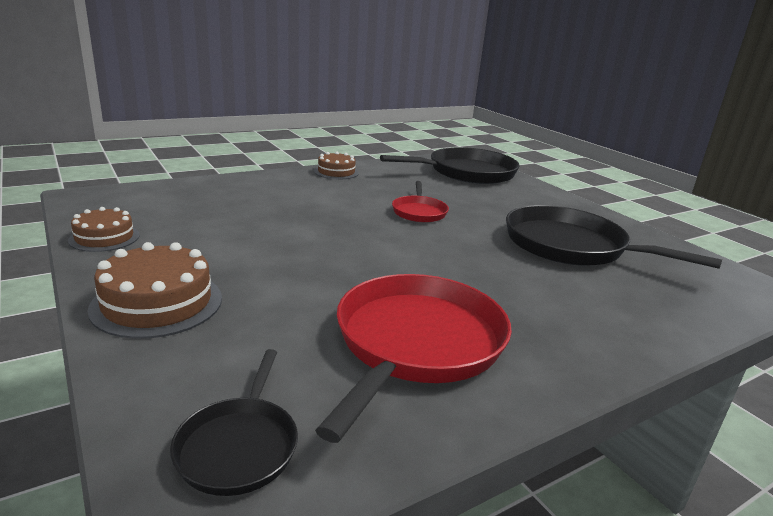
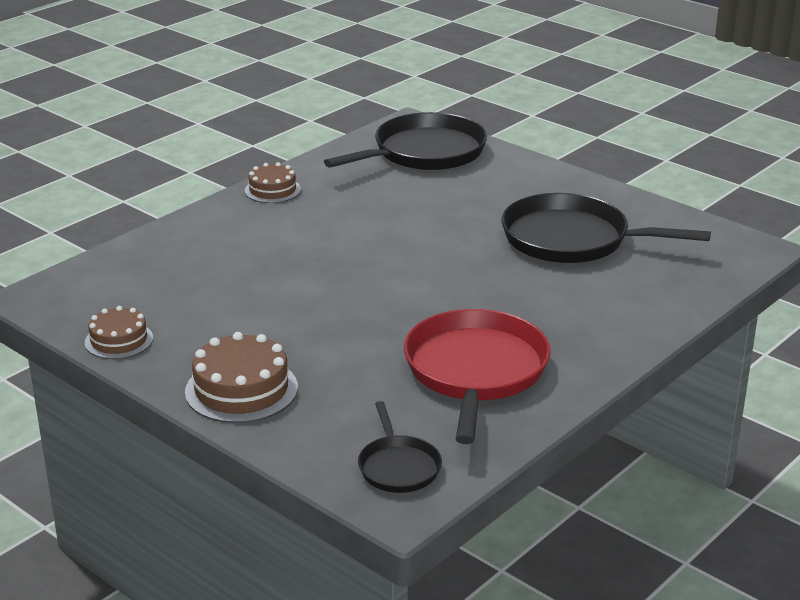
camera: 15 degrees left, 5 degrees up
red pan [392,181,449,223] -> none

